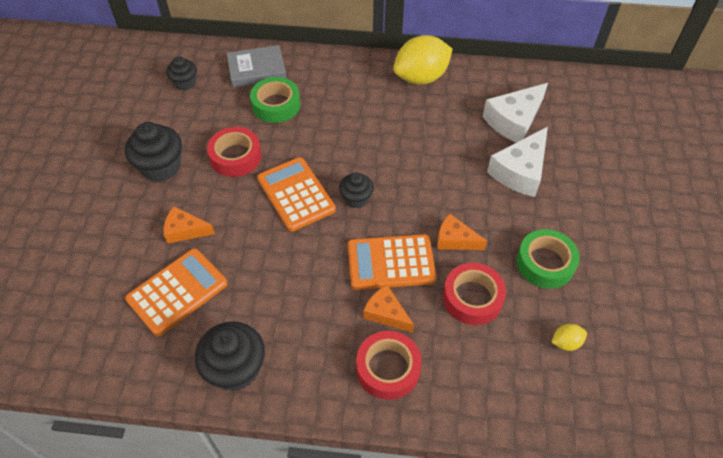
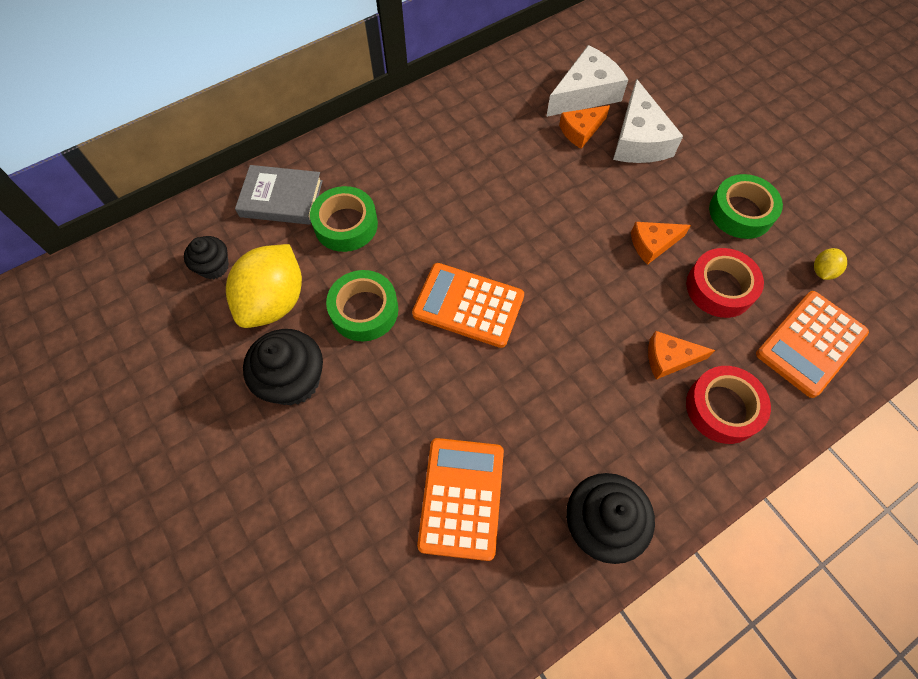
camera: 40 degrees left, 10 degrees up
orange cheese [163,206,215,244] -> orange cheese moved to [559,105,610,149]
red tape [207,127,262,177] -> green tape [326,270,398,341]
grey book [227,45,287,87] -> grey book turned 60 degrees clockwise [235,165,323,225]
black cupcake [339,172,374,208] -> none
orange calculator [348,234,436,290] -> orange calculator moved to [756,291,869,398]
yellow lemon [393,35,453,85] -> yellow lemon moved to [226,244,302,328]
white cheese [483,83,548,143] -> white cheese turned 135 degrees counterclockwise [546,45,628,117]

